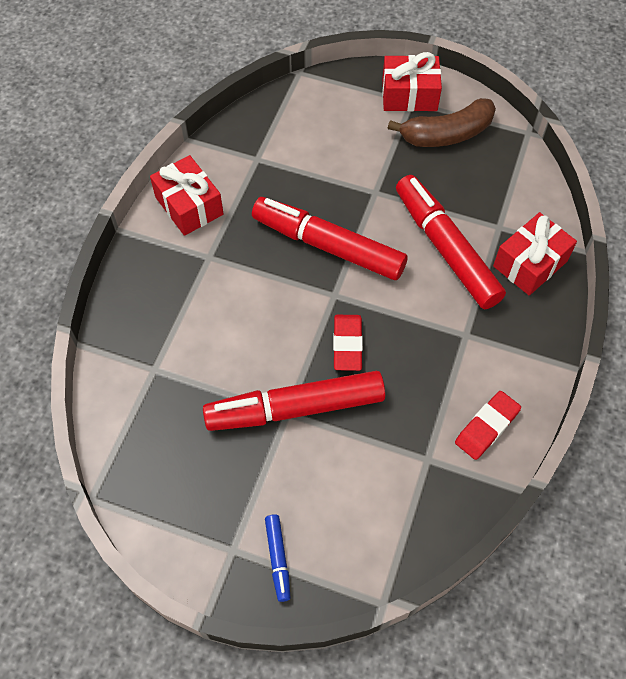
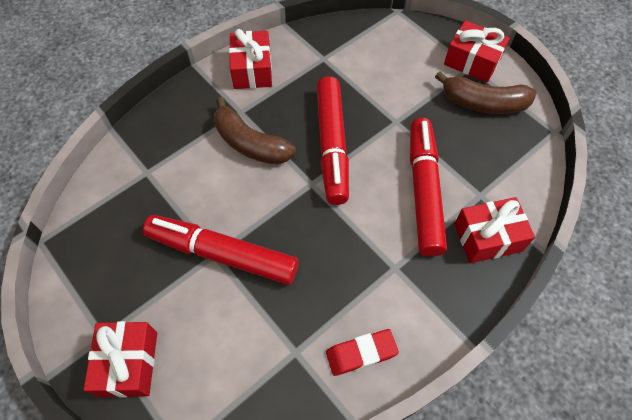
camera: 30 degrees right, 0 degrees up
red marker [252,197,408,280] -> red marker turned 150 degrees counterclockwise [316,76,349,205]
blue marker [265,514,291,602] -> red gift [83,321,157,398]
red eraser [333,315,363,371] -> none
none -> brown banana [214,97,296,164]

